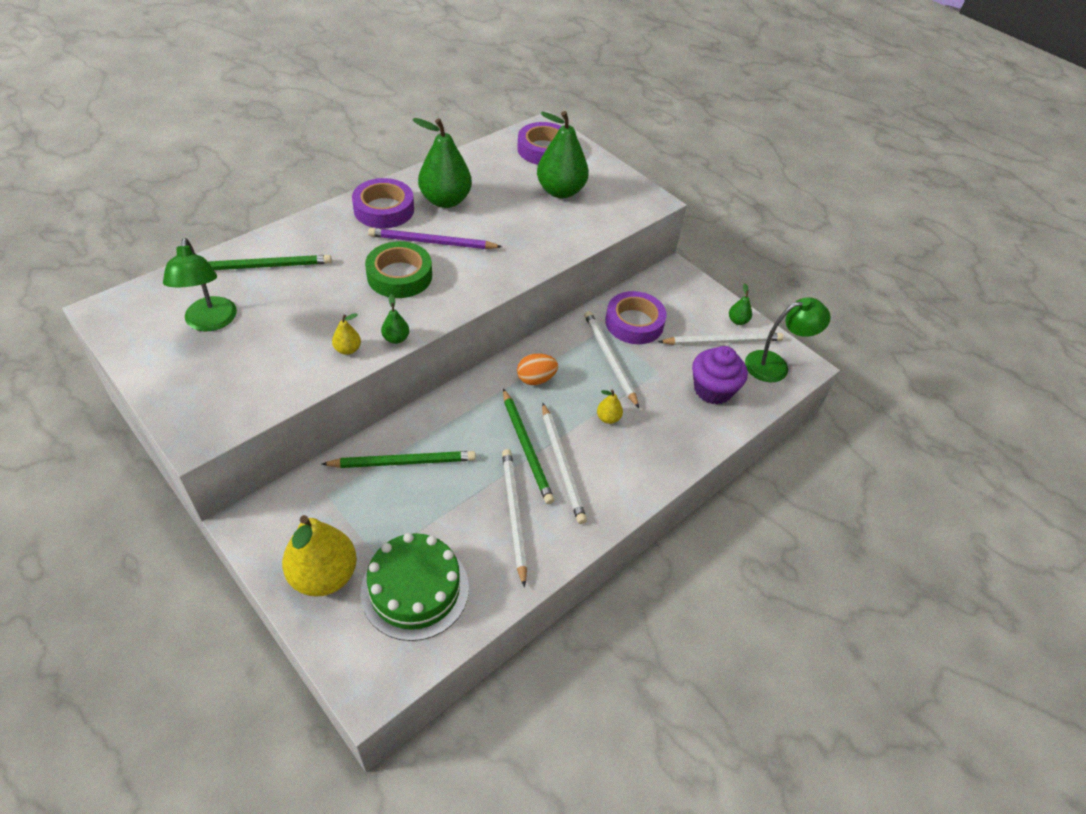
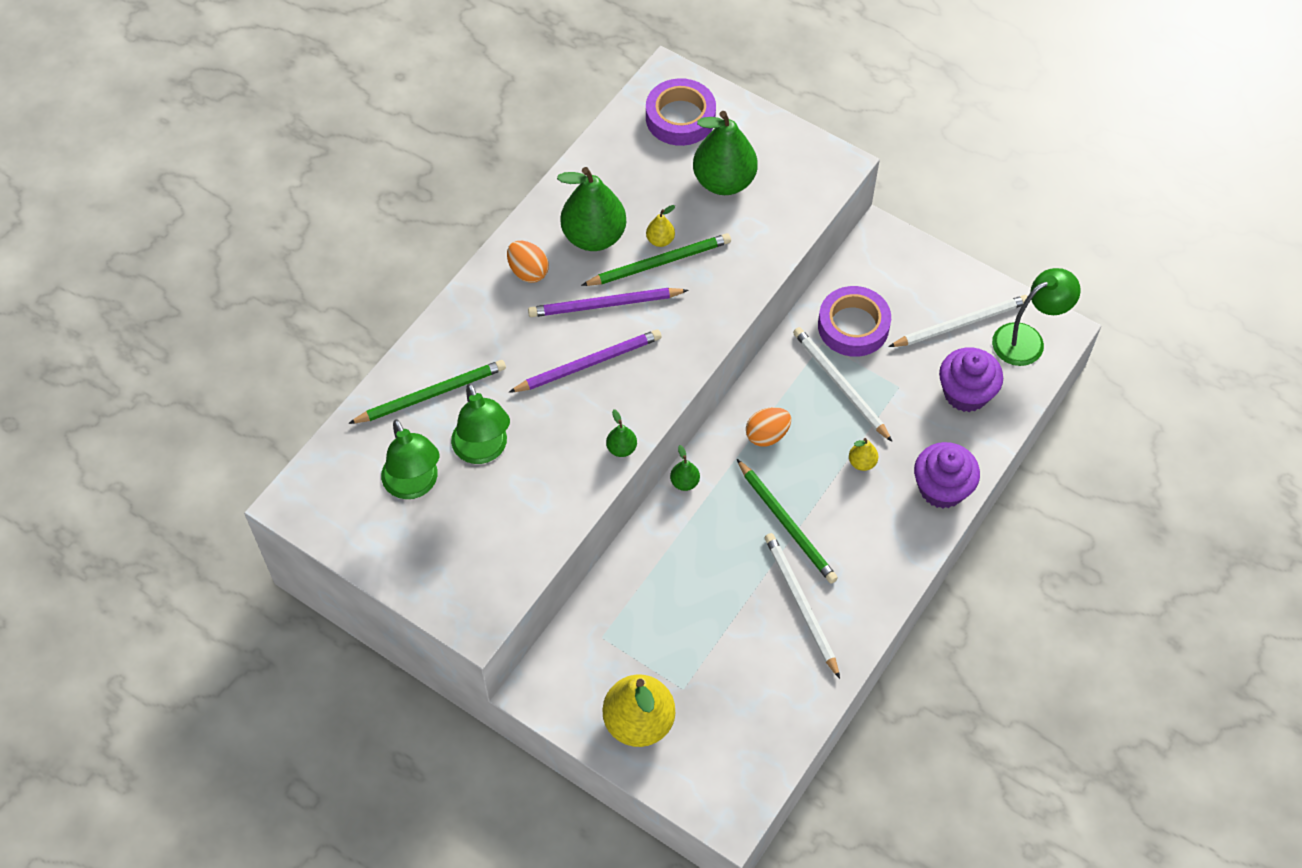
camera: 10 degrees left, 10 degrees up
green pencil [322,451,476,468] -> green pencil moved to [581,233,731,286]
yellow pear [332,313,361,355] -> yellow pear moved to [646,205,675,247]
purple tape [352,178,414,228] -> orange egg [507,241,549,283]
green cake [361,533,469,641] -> none
green tape [365,241,432,298] -> purple pencil [509,329,662,393]
white pencil [542,403,587,524] -> none
green pear [729,284,752,325] -> green pear moved to [670,445,700,491]
none -> green lamp [451,383,510,464]
none -> purple cupcake [914,442,980,508]

